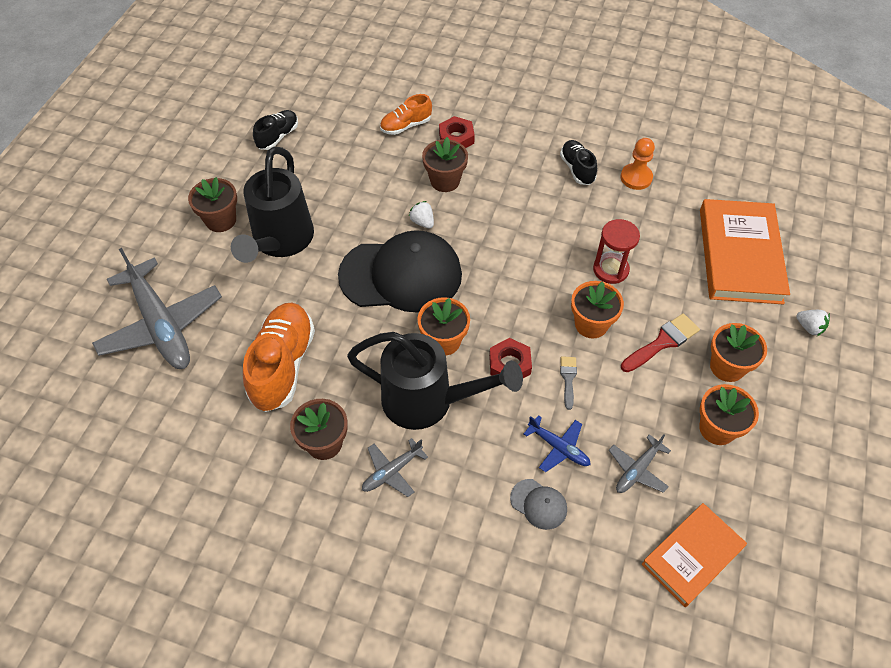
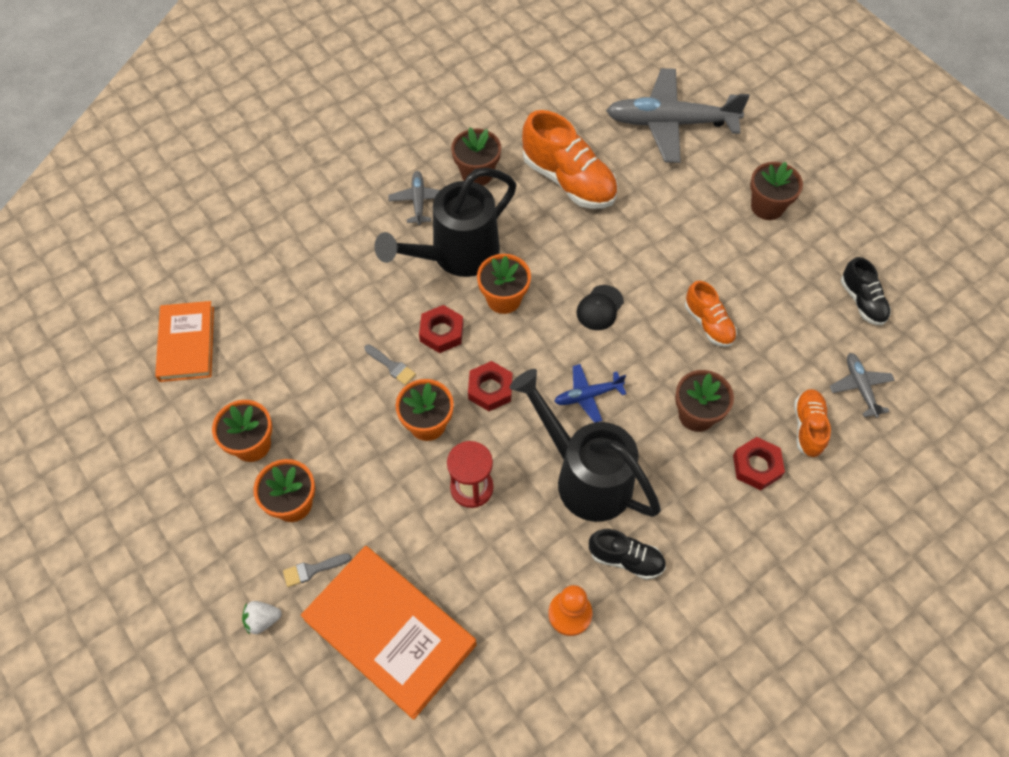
camera: 125 degrees right, 5 degrees up
black watering can [231,147,314,263] -> black watering can moved to [510,369,661,522]
black cap [338,230,462,312] -> black cap [577,285,624,330], size x0.41
white strawberry [408,201,434,229] -> none
grey cap [510,479,567,530] -> none
blue plane [524,415,591,472] -> blue plane moved to [554,364,626,423]
grey plane [609,434,671,493] -> grey plane moved to [830,353,895,418]
red brush [621,313,700,372] -> none
none -> grey brush [283,554,351,587]
none -> red nut [468,361,512,411]
none -> orange shoe [685,281,737,347]

